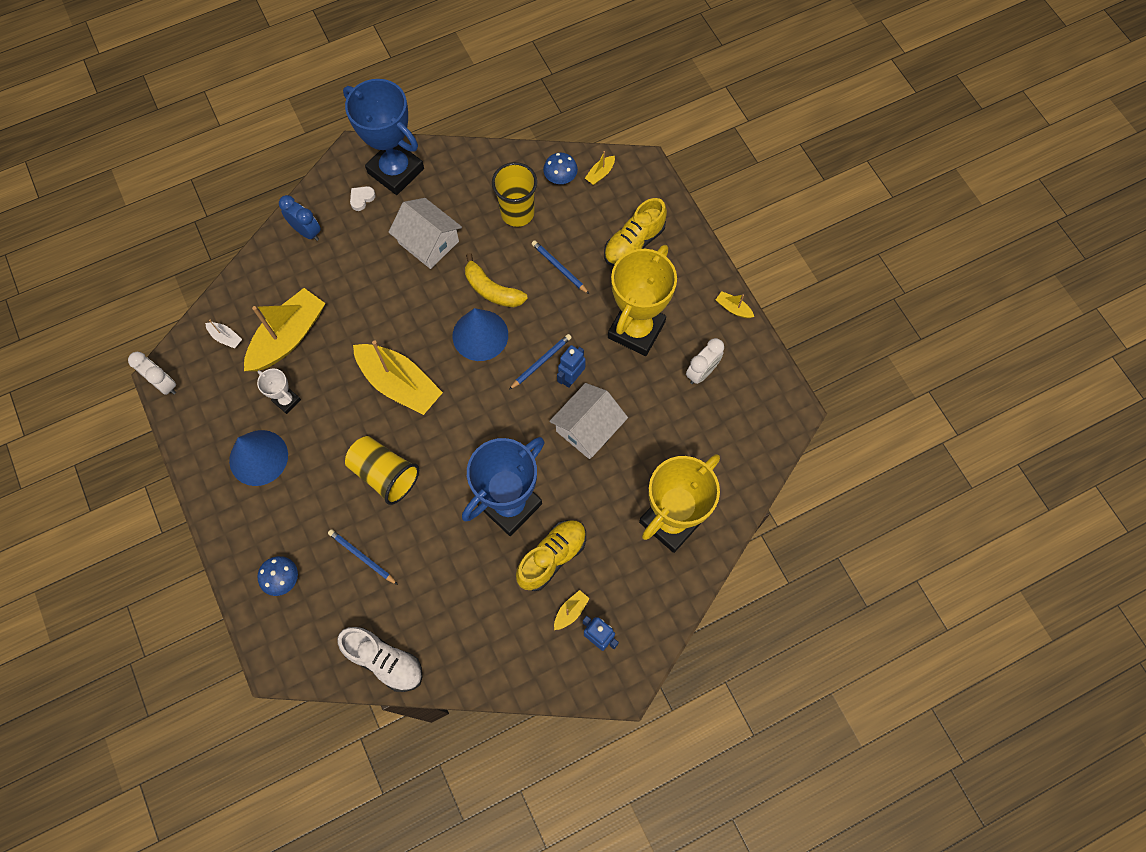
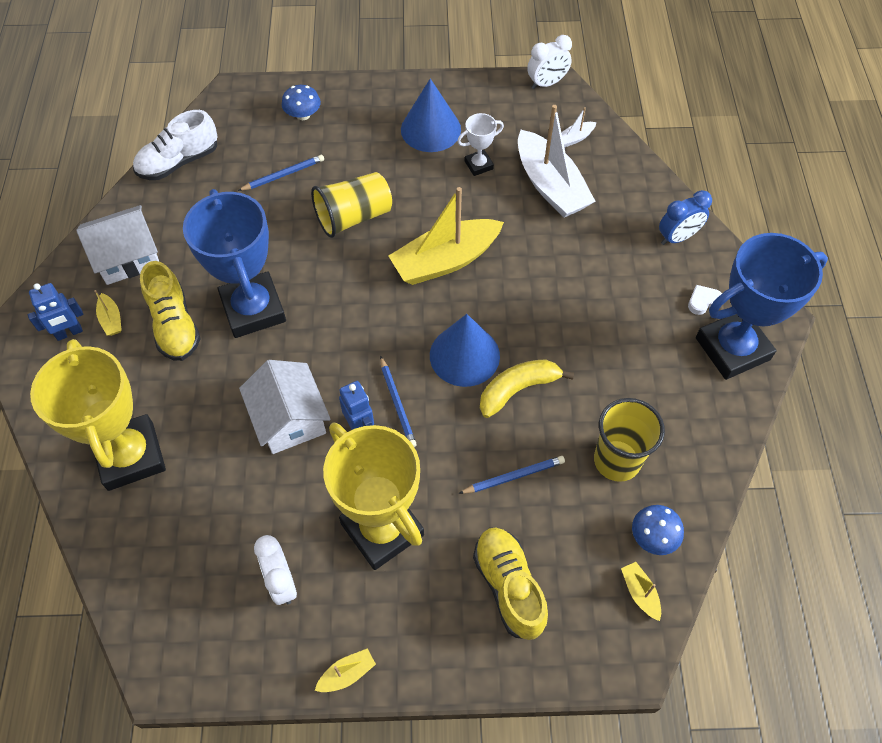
camera: 115 degrees right, 10 degrees down
yellow boat [244,288,326,371] -> white boat [518,105,596,218]
white heart [350,186,376,211] -> white heart turned 90 degrees counterclockwise [688,285,722,315]
white house [388,198,462,269] -> white house moved to [76,205,159,285]

